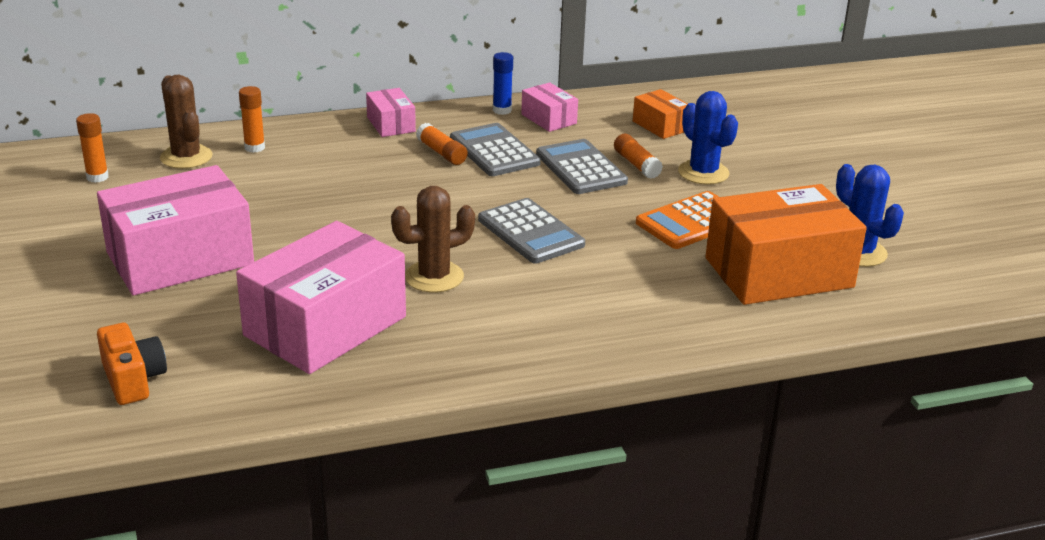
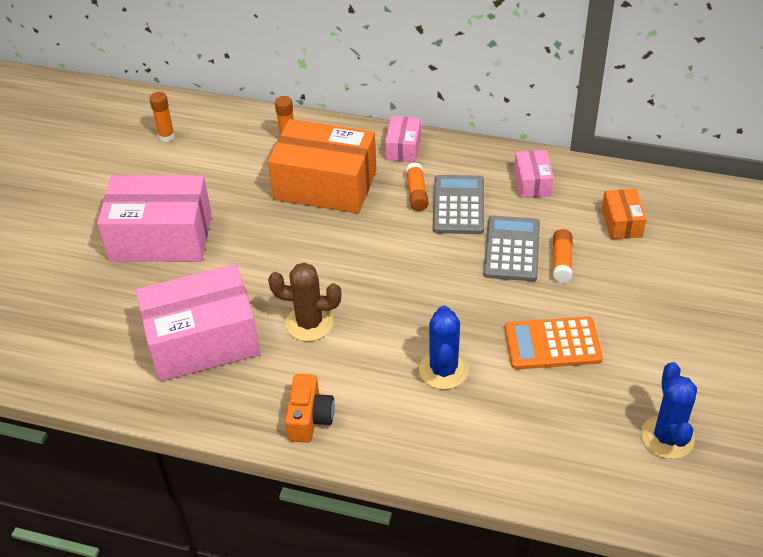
camera: 35 degrees right, 15 degrees up
orange camera [97,323,167,405] -> orange camera moved to [285,374,335,443]
brown cactus [160,75,213,169] -> none
grey calculator [478,198,585,264] -> none
blue glue stick [493,52,513,115] -> none
blue cactus [678,91,738,185] -> blue cactus moved to [419,305,469,390]
orange box [705,184,867,305] -> orange box moved to [268,119,376,213]

